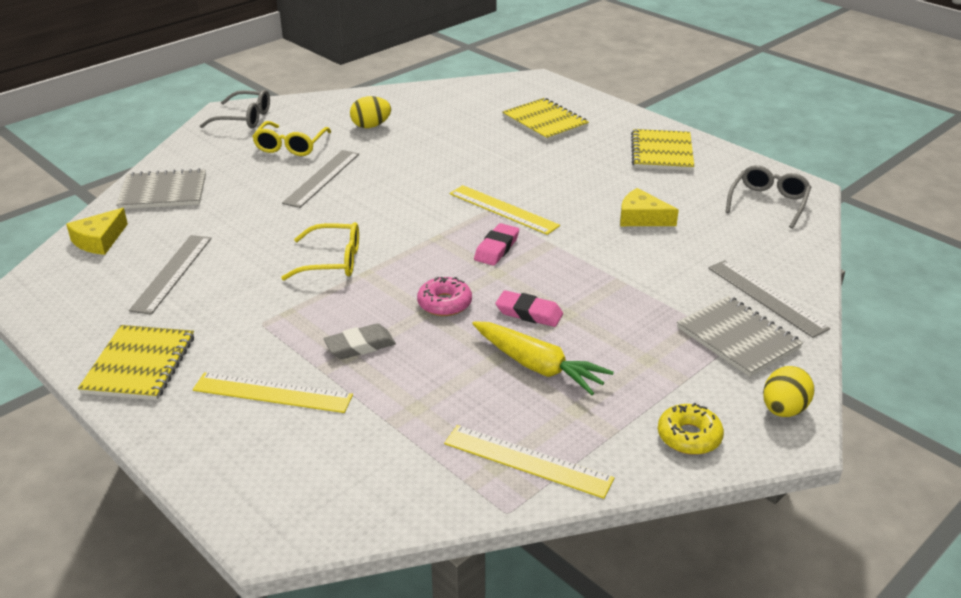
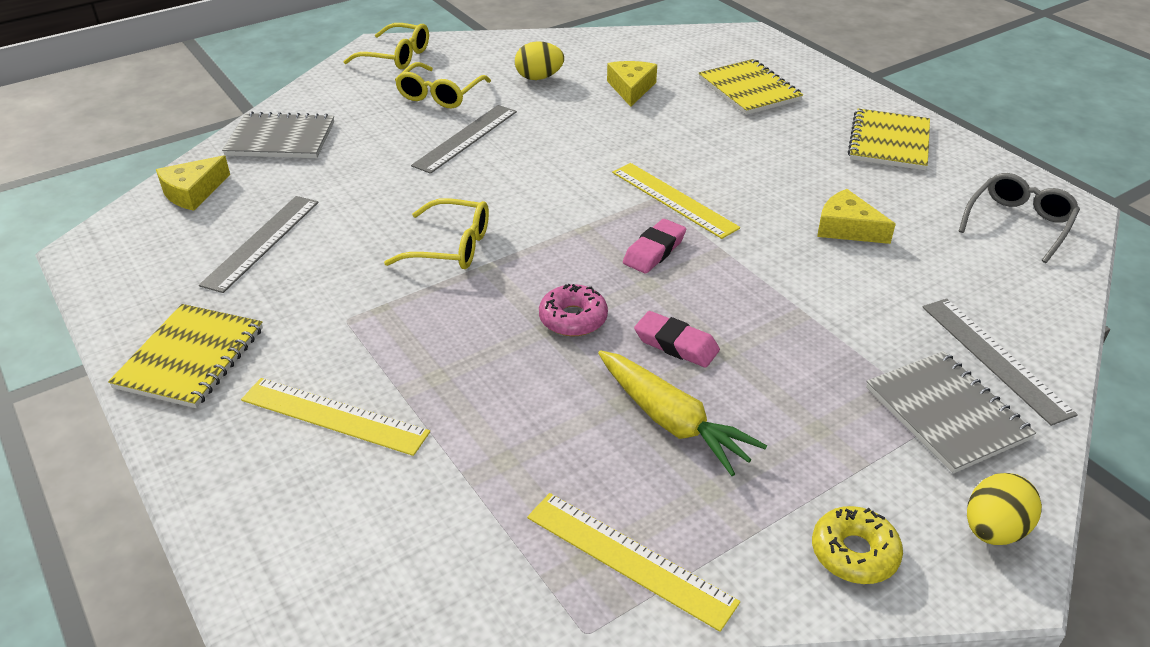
camera: 10 degrees right, 5 degrees up
grey glasses [200,90,270,129] -> yellow glasses [343,23,429,69]
grey eraser [324,323,396,359] -> none
none -> yellow cheese [607,61,657,107]

